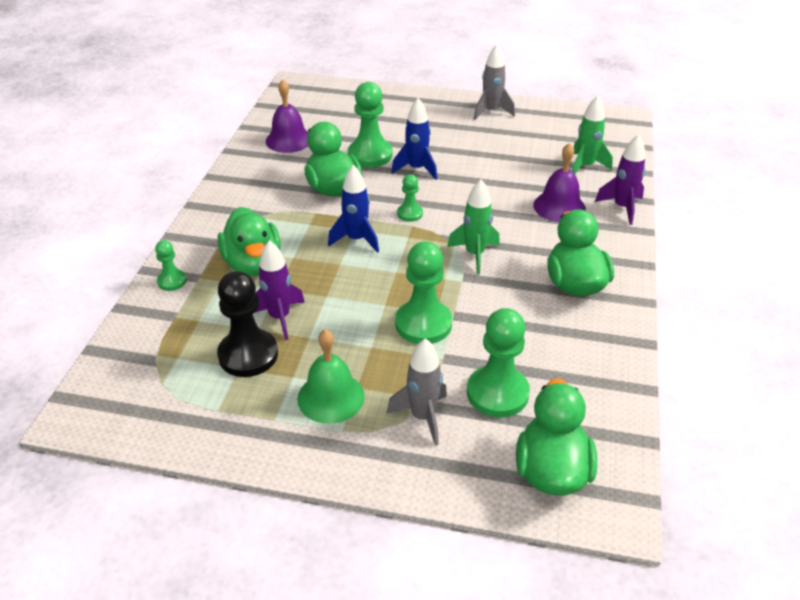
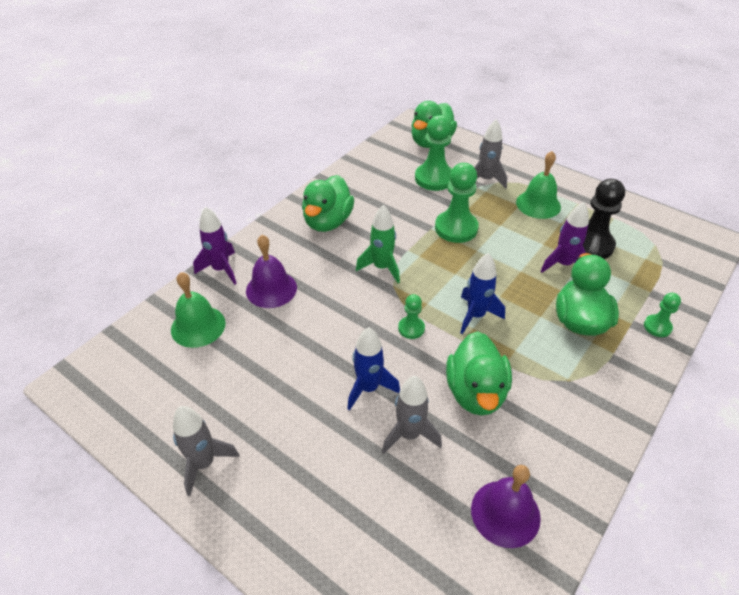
camera: 155 degrees left, 5 degrees up
green pawn [348,82,392,167] -> grey rocket [382,376,442,454]
green rocket [572,96,613,174] -> green bell [171,272,226,348]

